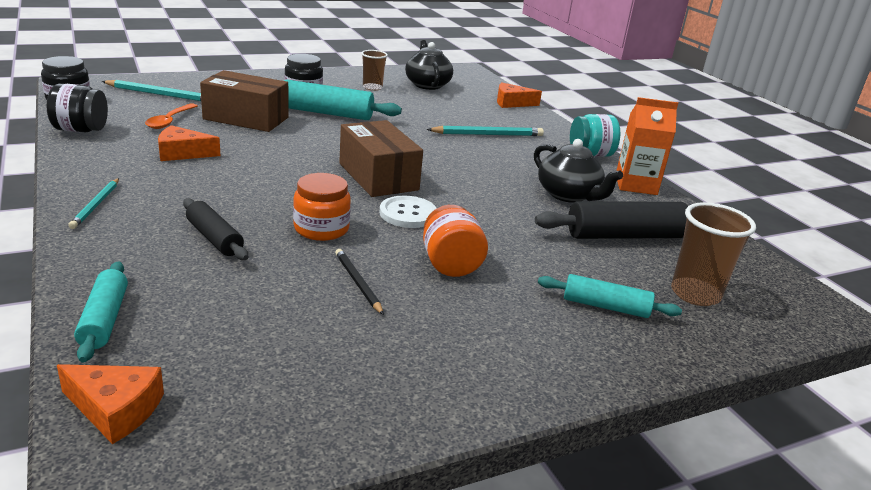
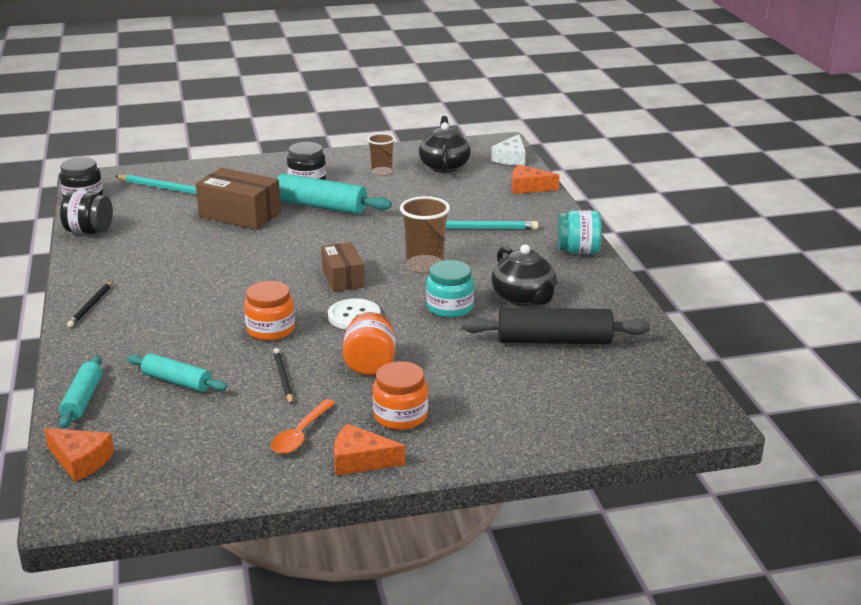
camera: 15 degrees right, 0 degrees up
turquoise pencil [68,178,119,229] -> black pencil [67,281,113,327]
orange spoon [145,103,198,129] -> orange spoon moved to [271,399,335,454]
orange cheese [158,125,220,161] -> orange cheese moved to [334,424,405,476]
black rolling pin [183,198,248,260] -> none
brown box [339,120,423,197] -> brown box [321,242,365,292], size x0.65
turquoise rolling pin [538,274,682,318] -> turquoise rolling pin moved to [127,353,227,392]
orange carton [616,97,678,195] -> none
brown cup [671,202,756,306] -> brown cup moved to [400,196,450,274]
none -> orange jar [373,361,428,430]
none -> turquoise jar [426,260,474,318]
none -> white cheese [491,134,526,165]

